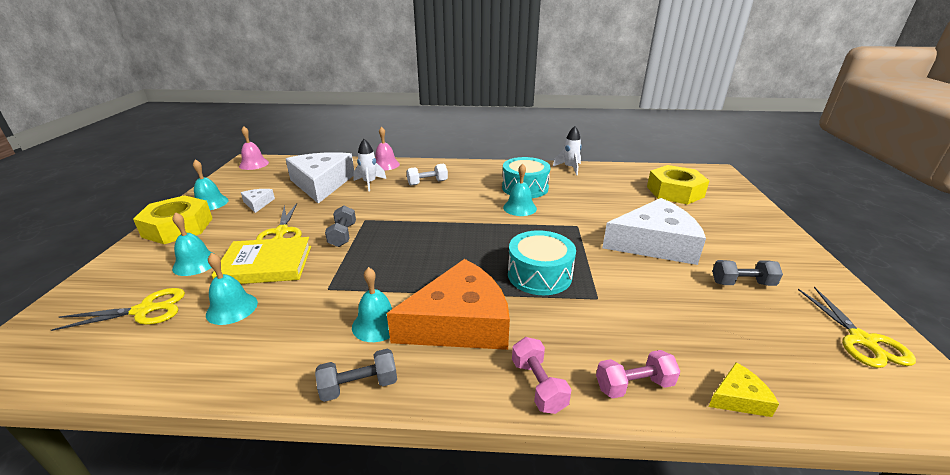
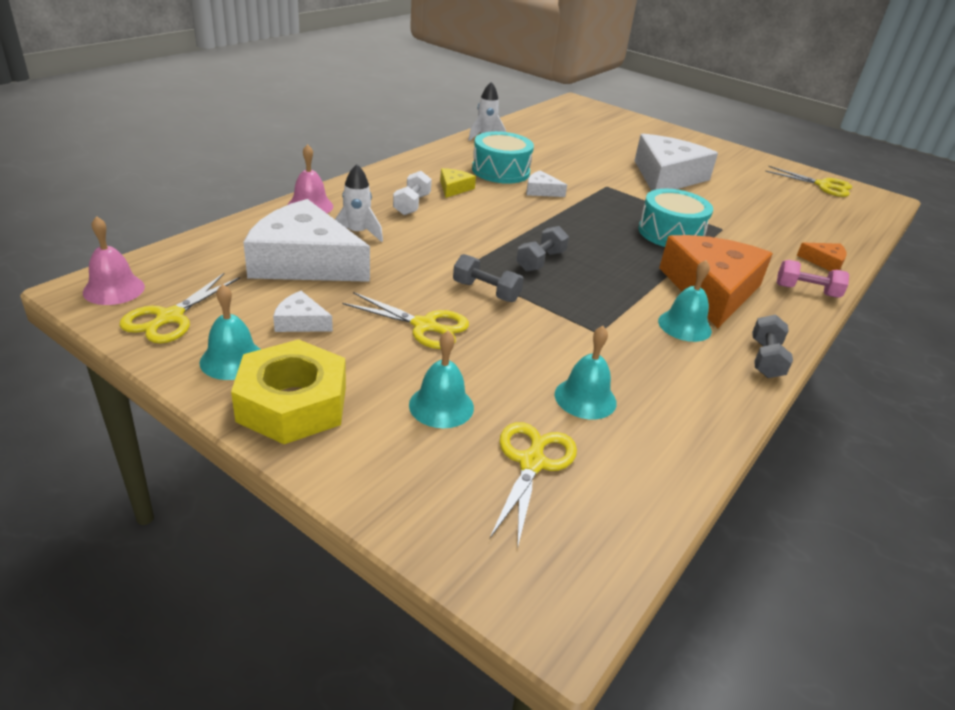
camera: 60 degrees left, 5 degrees up
yellow book [212,237,311,284] -> none
turquoise bell [503,163,537,216] -> white cheese [526,170,567,197]
pink dumbbell [596,350,681,398] -> orange cheese [797,242,847,271]
yellow nut [647,165,709,205] -> none
yellow cheese [708,362,779,417] -> yellow cheese moved to [440,168,476,198]
grey dumbbell [712,260,783,286] -> grey dumbbell moved to [516,226,569,272]
none -> yellow scissors [119,273,240,343]

